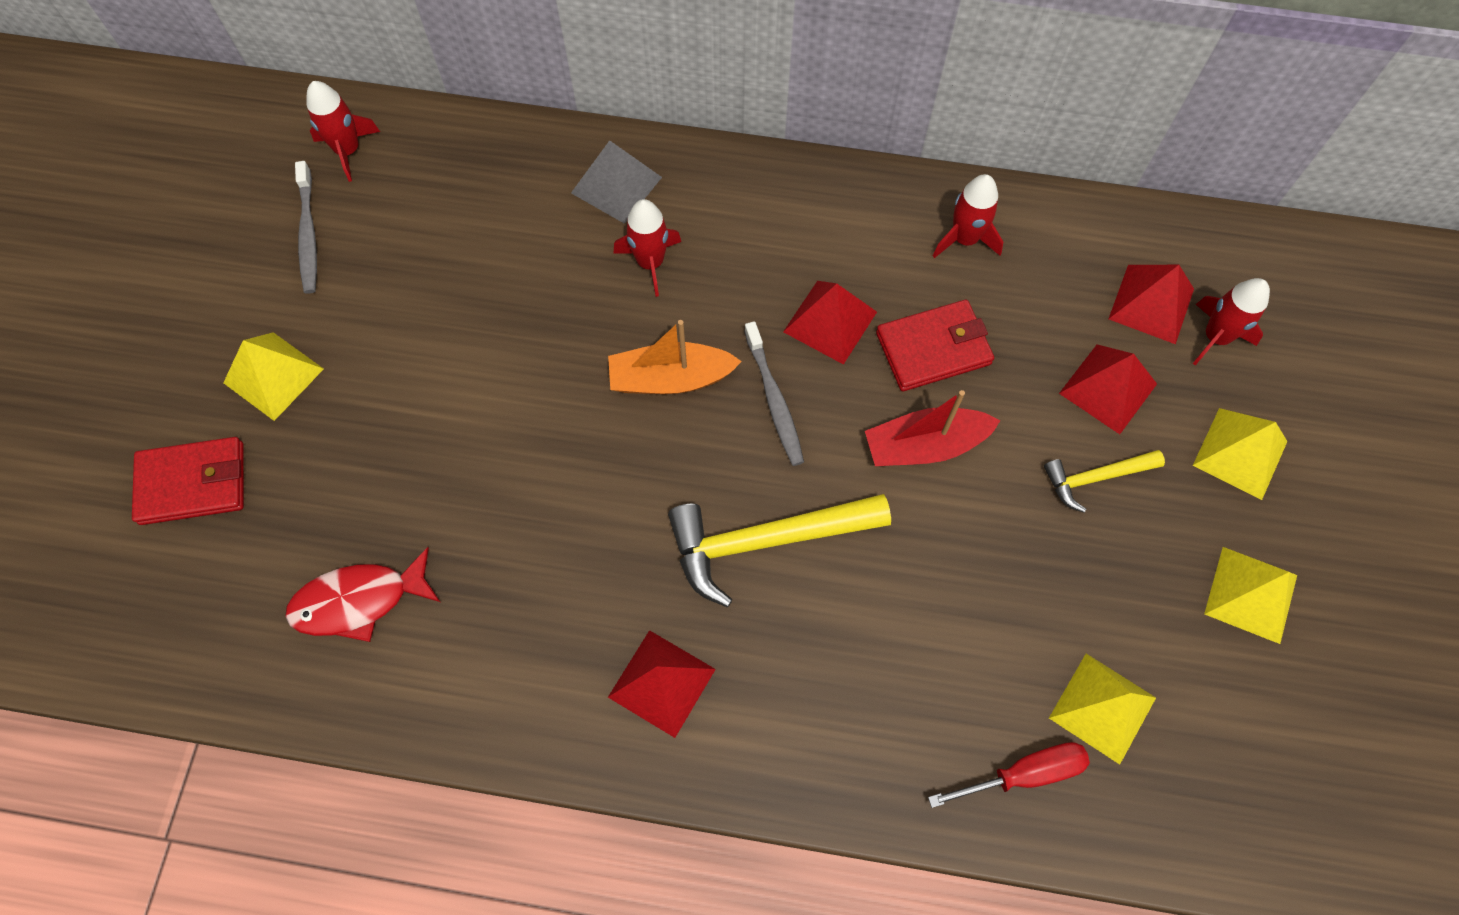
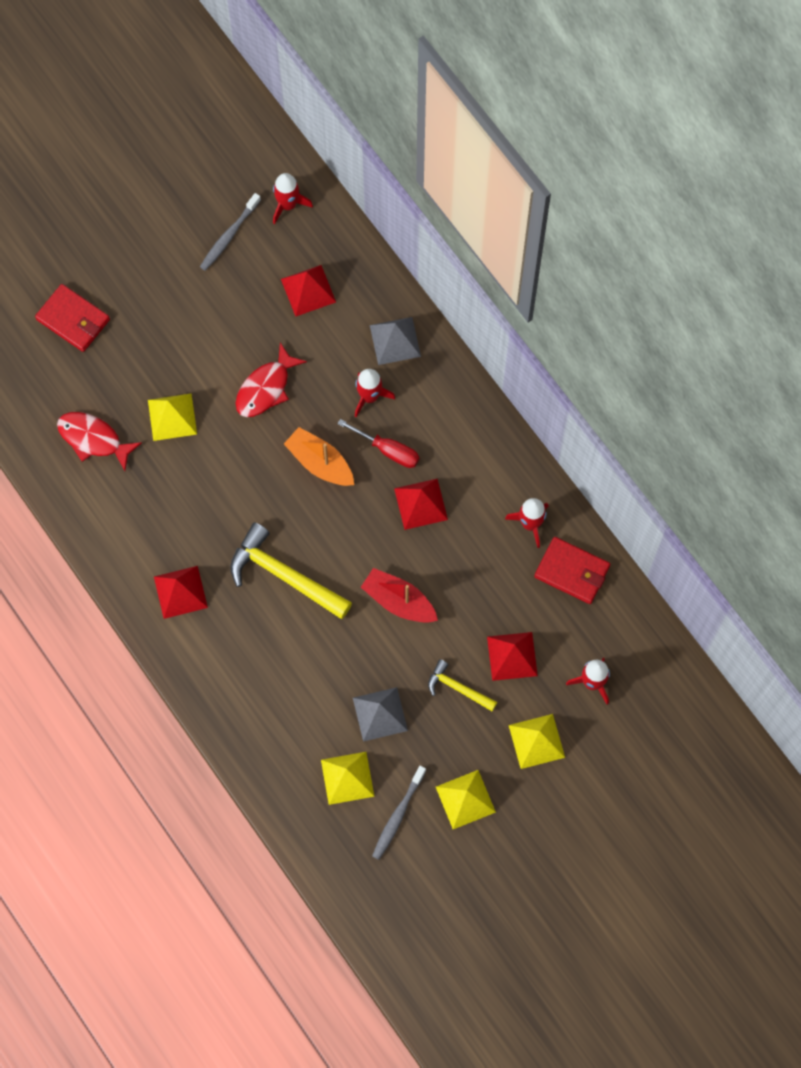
camera: 45 degrees right, 5 degrees up
yellow pyramid [223,332,324,421] -> yellow pyramid moved to [148,394,197,441]
grey toothbrush [744,321,804,466] -> grey toothbrush moved to [372,766,426,860]
red wallet [876,300,994,391] -> red wallet moved to [534,537,610,604]
red screwdriver [928,742,1090,808] -> red screwdriver moved to [337,419,420,468]
red pyramid [1109,265,1194,344] -> red pyramid moved to [281,265,336,317]
none -> red fish [236,343,307,417]
none -> grey pyramid [353,687,408,742]

